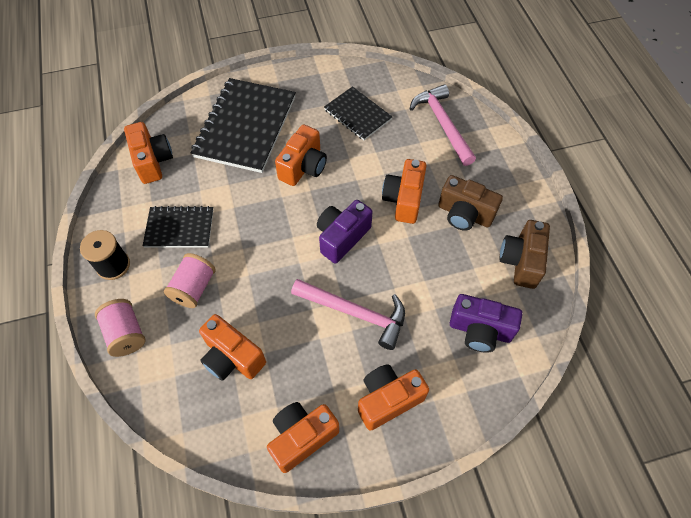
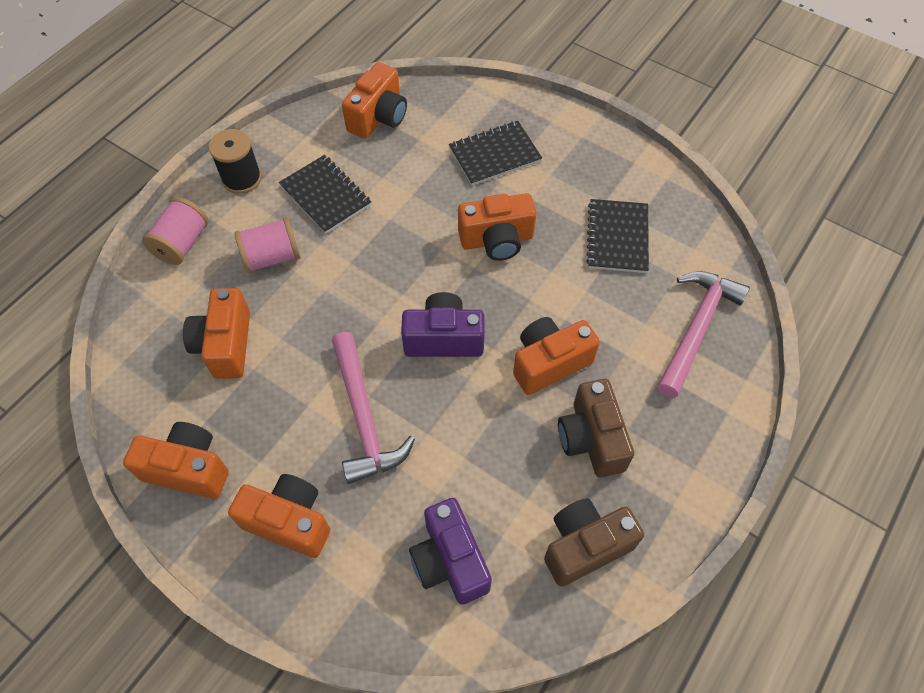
camera: 50 degrees right, 0 degrees up
black notebook [190,78,296,173] -> black notebook [449,121,542,186], size x0.56

